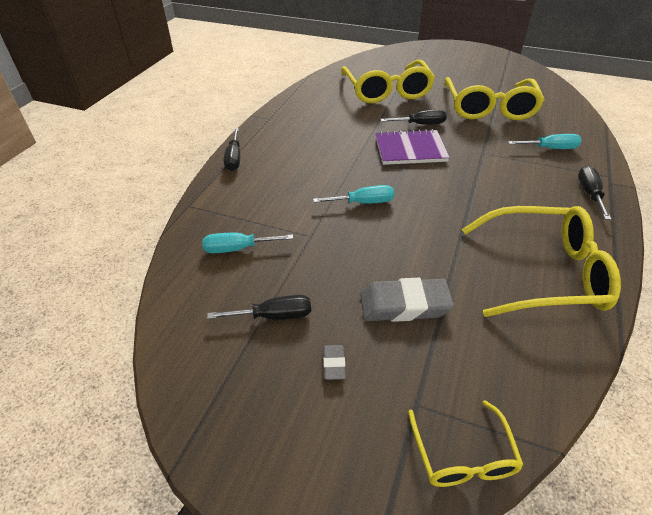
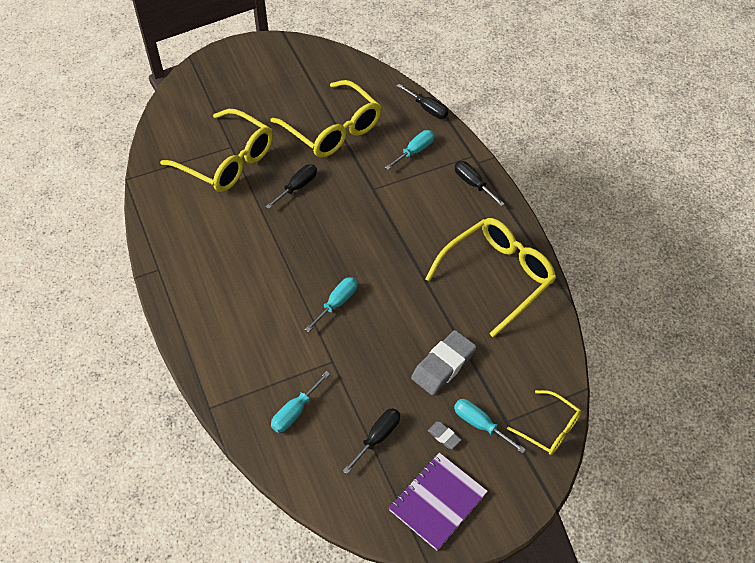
camera: 45 degrees left, 10 degrees up
black screwdriver [224,128,240,171] -> black screwdriver moved to [397,84,448,119]
purple notebook [375,129,450,165] -> purple notebook moved to [389,453,488,551]
none -> turquoise screwdriver [454,399,526,454]

